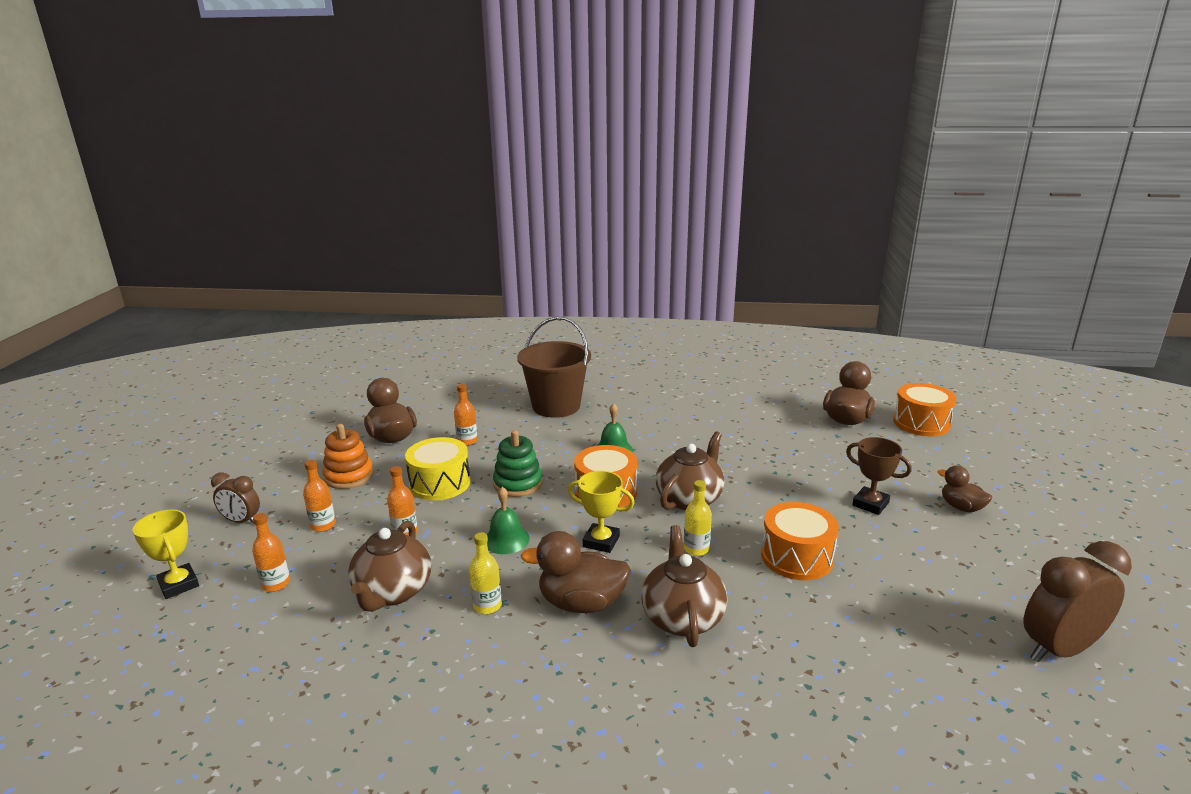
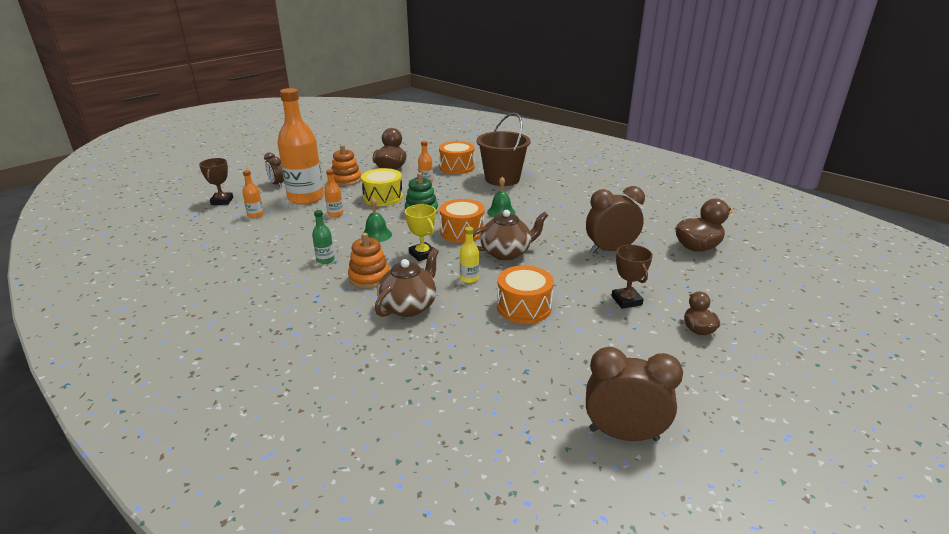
camera: 35 degrees right, 5 degrees up
yellow trophy [132,510,199,599] -> brown trophy [199,158,233,205]
orange bottle [303,460,336,532] -> orange bottle [278,88,324,205], size x2.41
brown teapot [348,521,431,612] -> none
yellow bottle [469,532,502,614] -> green bottle [312,210,334,264]
brown duck [520,531,631,613] -> orange stacking toy [348,233,389,289]
orange drum [893,383,957,436] -> orange drum moved to [439,141,475,174]
none -> brown clock [586,186,645,253]

